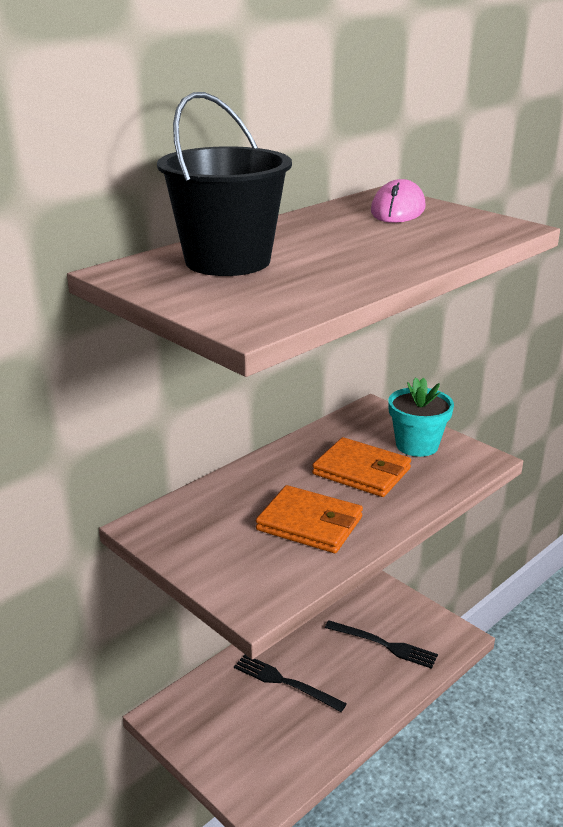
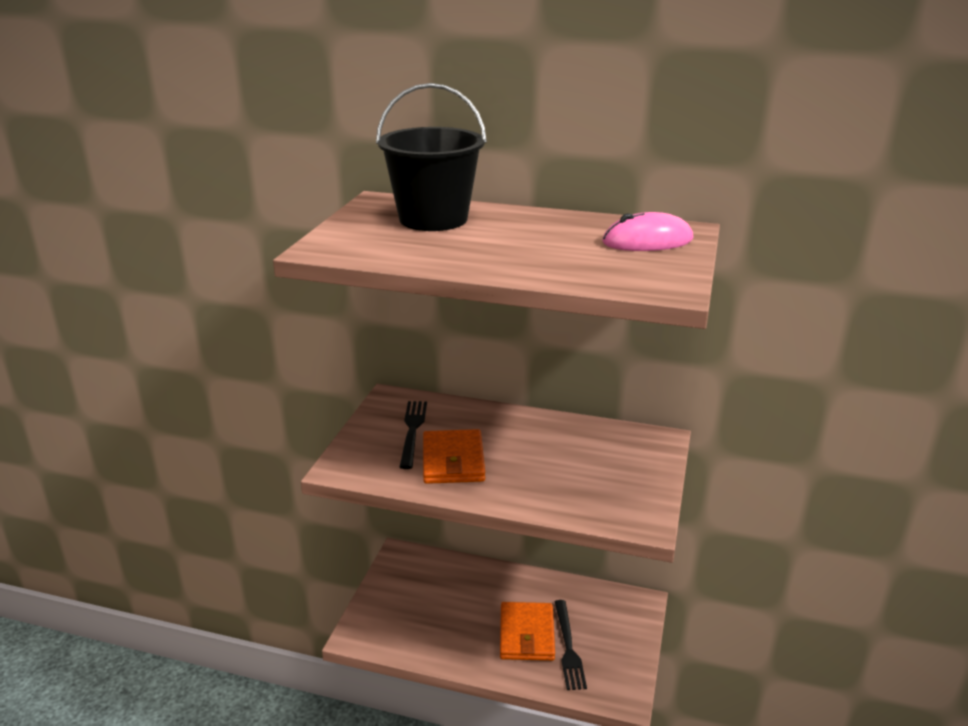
camera: 60 degrees right, 0 degrees up
black fork [234,654,347,712] -> black fork moved to [400,401,427,469]
orange wallet [312,437,411,497] -> orange wallet moved to [500,602,555,661]
turquoise flower pot [388,377,454,457] -> none

